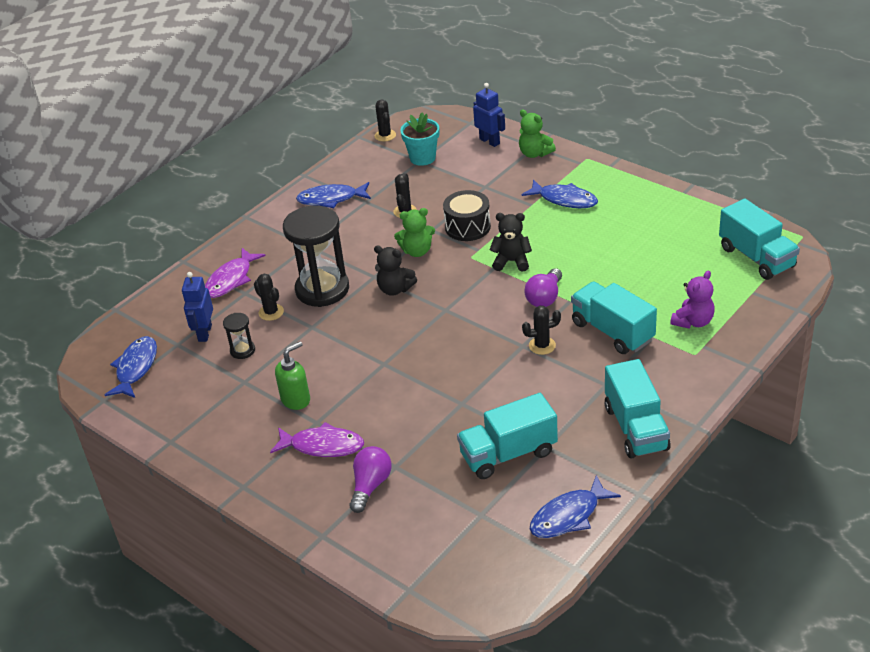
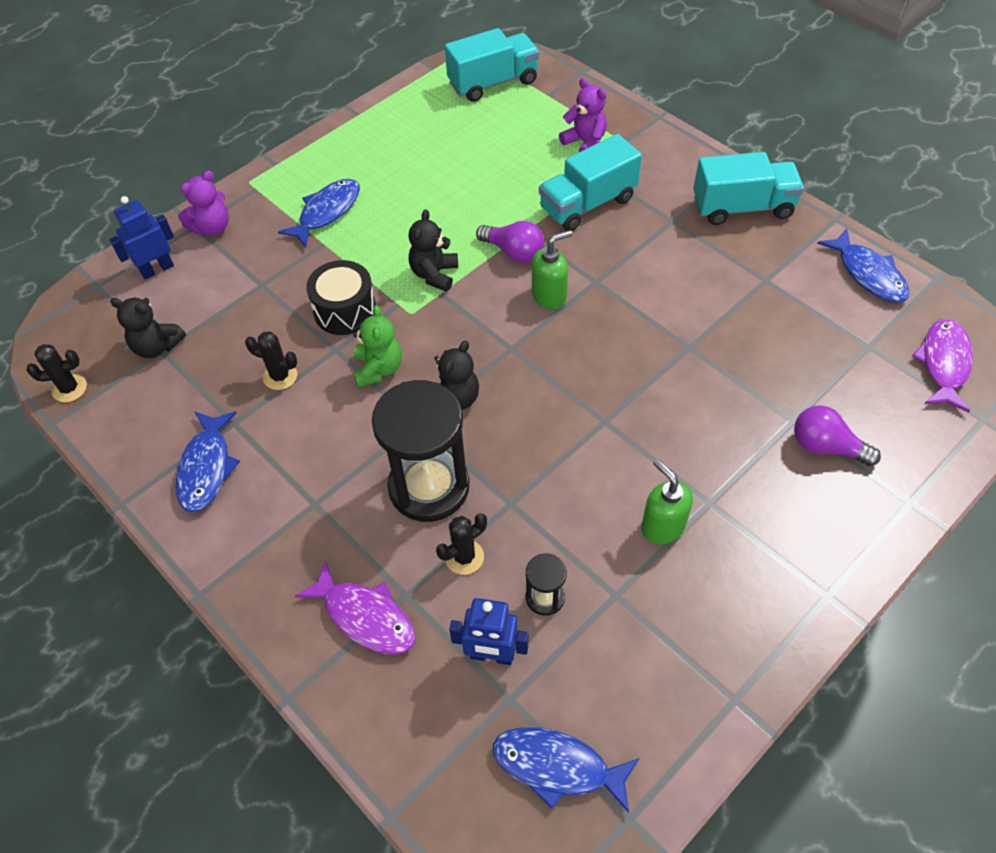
camera: 85 degrees left, 15 degrees up
purple fish [270,422,364,457] -> purple fish moved to [912,319,973,413]
turquoise flower pot [400,112,439,166] -> black teddy bear [110,297,186,358]
turquoise truck [457,393,558,479] -> none
green teddy bear [519,109,556,158] -> purple teddy bear [178,171,229,236]
black cactus [522,305,561,355] -> none
none -> green soap dispenser [532,230,572,310]

